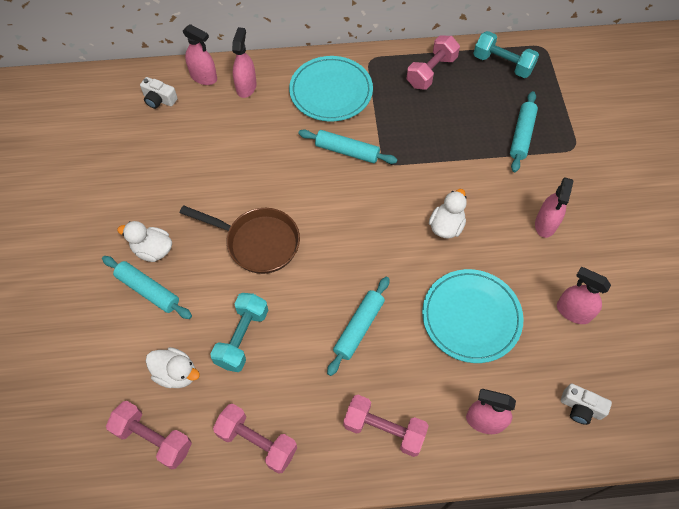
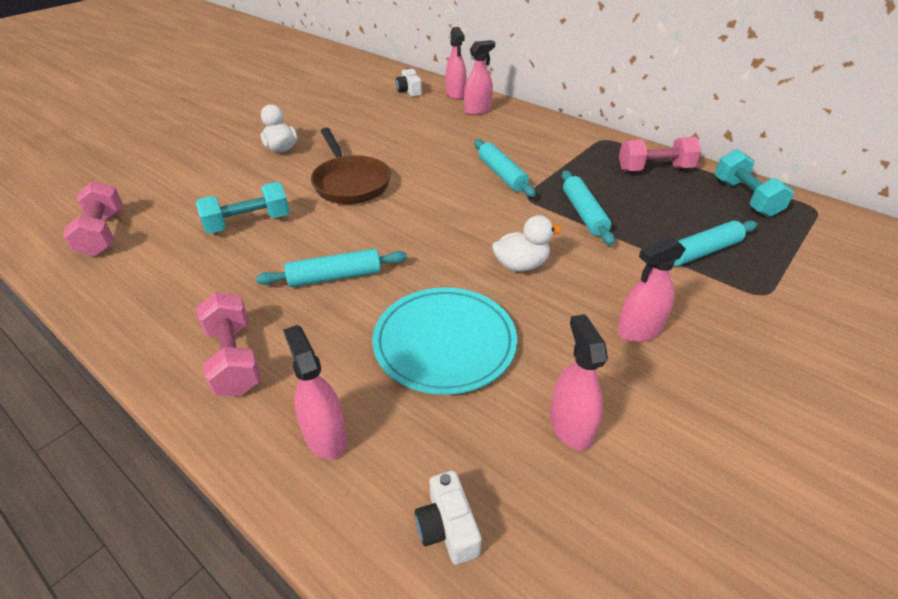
camera: 45 degrees right, 20 degrees down
turquoise rolling pin [102,256,192,319] -> turquoise rolling pin moved to [561,170,615,245]
white duck [146,347,200,388] -> none
pink dumbbell [213,404,297,474] -> none
turquoise plate [289,56,373,121] -> none

